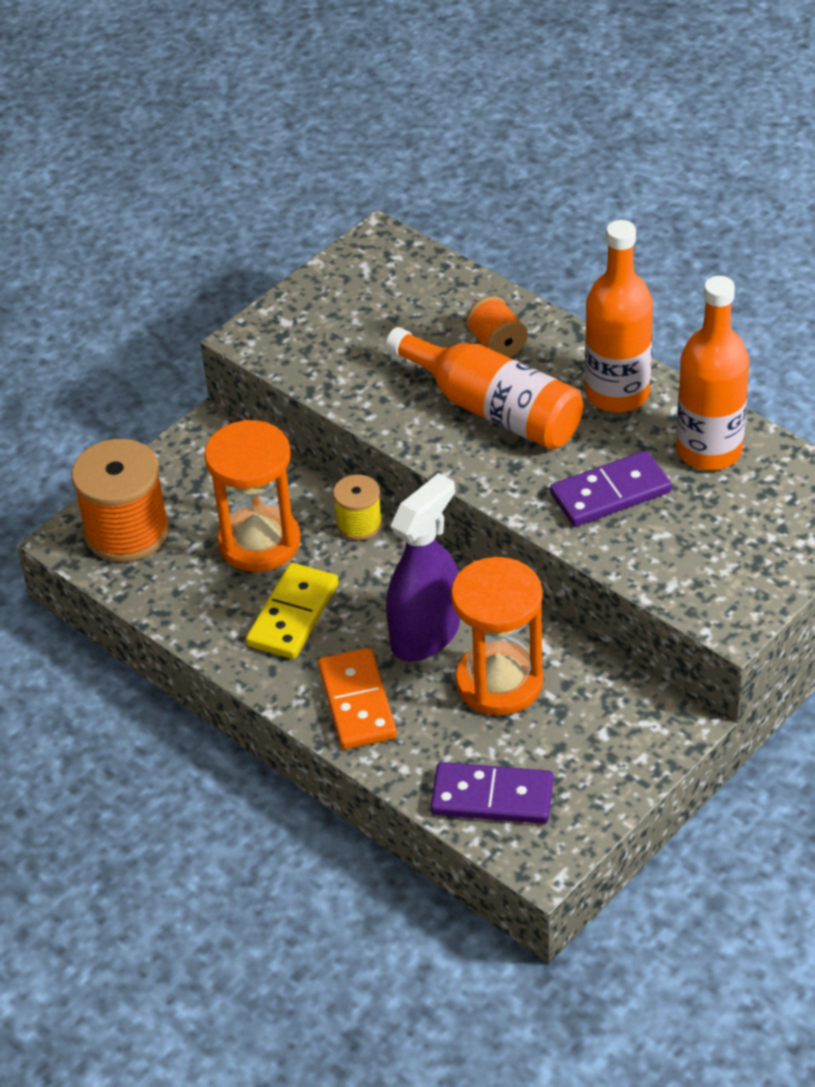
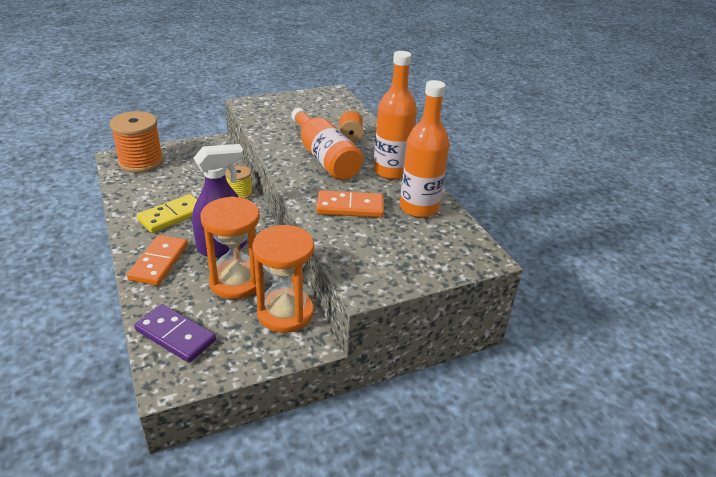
camera: 20 degrees right, 10 degrees down
orange hourglass [204,420,301,572] -> orange hourglass moved to [252,225,314,333]
purple domino [550,451,672,527] -> orange domino [316,190,384,218]

